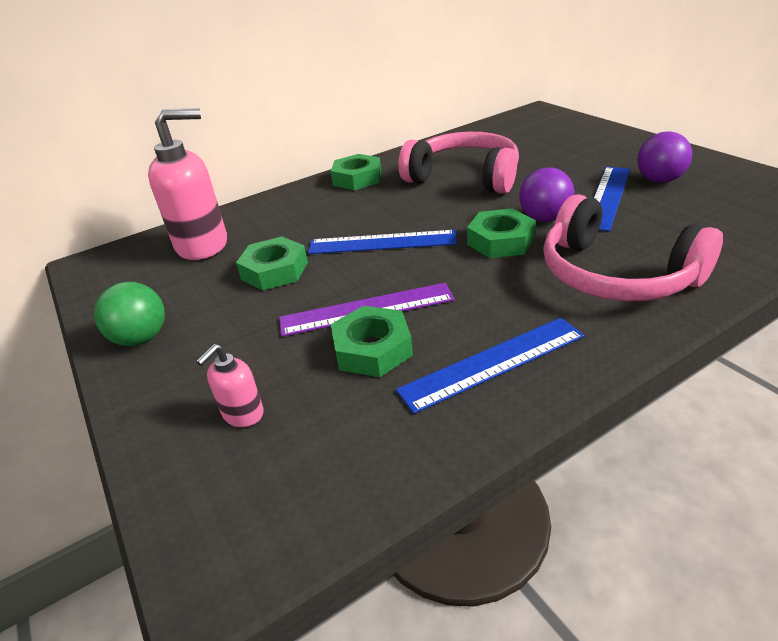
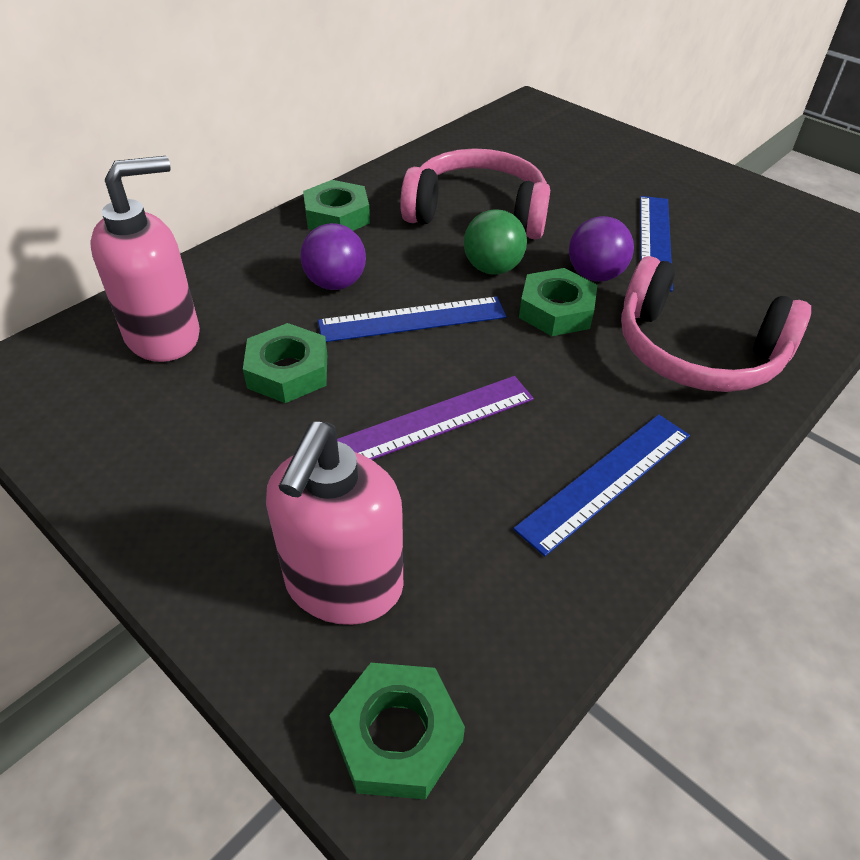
camera: 20 degrees left, 10 degrees up
green ball [94,282,165,346] -> green ball moved to [464,209,527,275]
pink soap dispenser [196,344,264,427] -> pink soap dispenser [266,422,403,625], size x2.14
green nut [331,306,413,377] -> green nut moved to [329,663,465,800]
purple ball [637,131,692,183] -> purple ball moved to [300,223,366,290]

